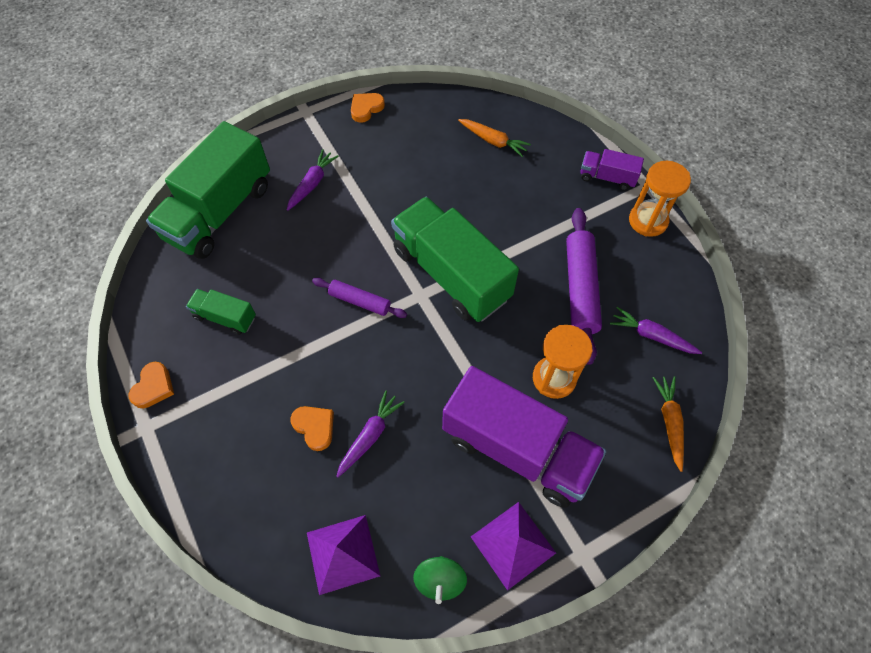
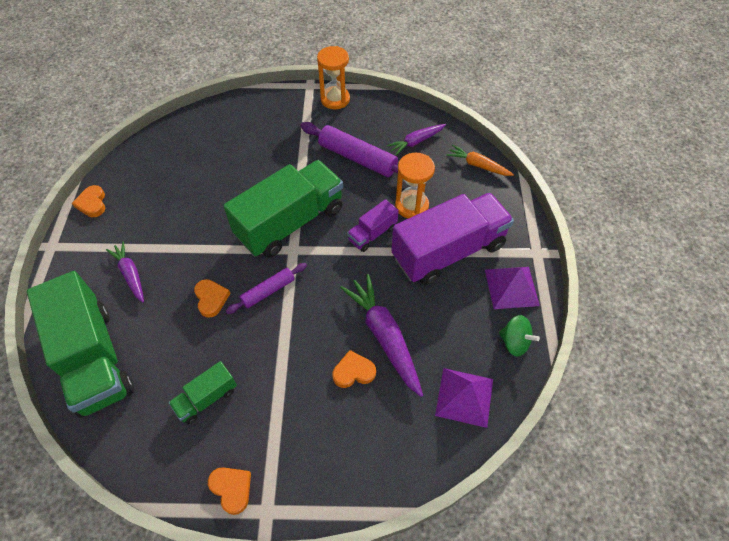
camera: 60 degrees left, 5 degrees down
purple carrot [336,391,405,478] -> purple carrot [340,274,423,397], size x1.67
green truck [391,197,519,322] -> green truck turned 150 degrees clockwise [224,160,343,258]
orange carrot [458,119,531,157] -> none
purple truck [580,149,644,191] -> purple truck moved to [347,199,399,252]
none -> orange heart [194,279,231,318]

